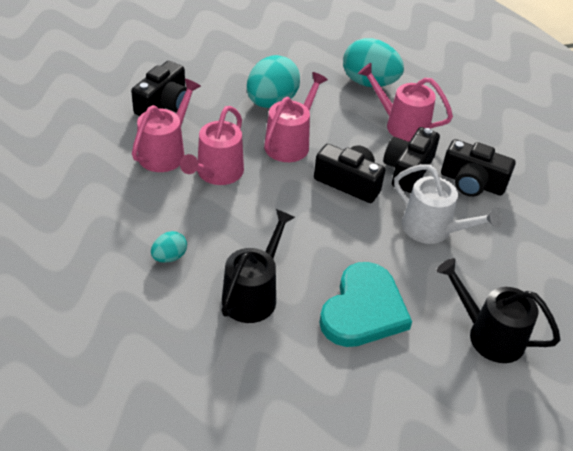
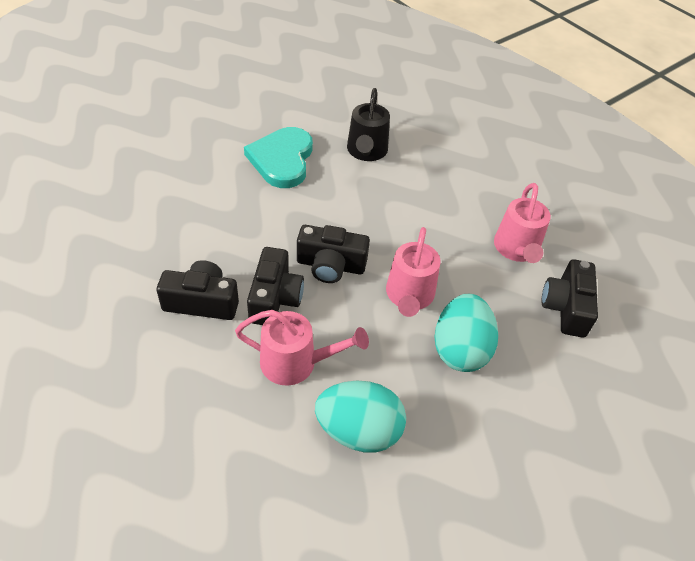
camera: 160 degrees right, 5 degrees up
turquoise egg [151,231,187,263] -> none
pink watering can [180,106,244,185] -> none
white watering can [394,164,503,244] -> none
black watering can [437,258,560,363] -> none

